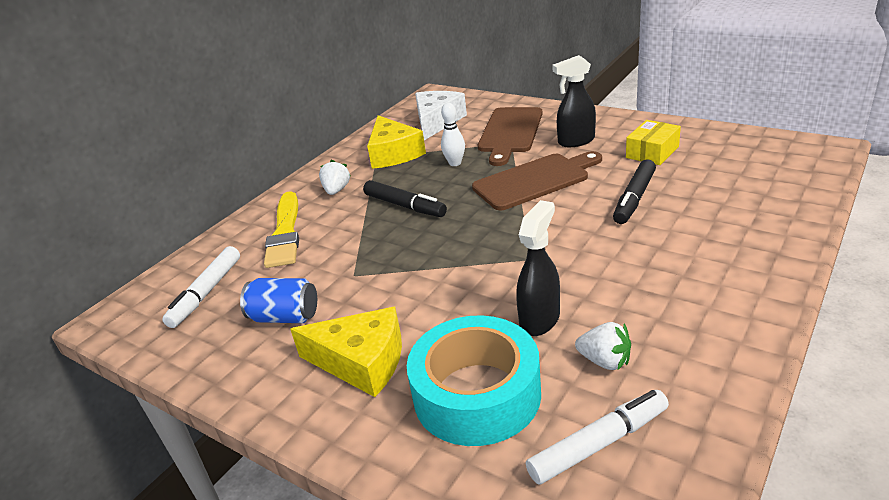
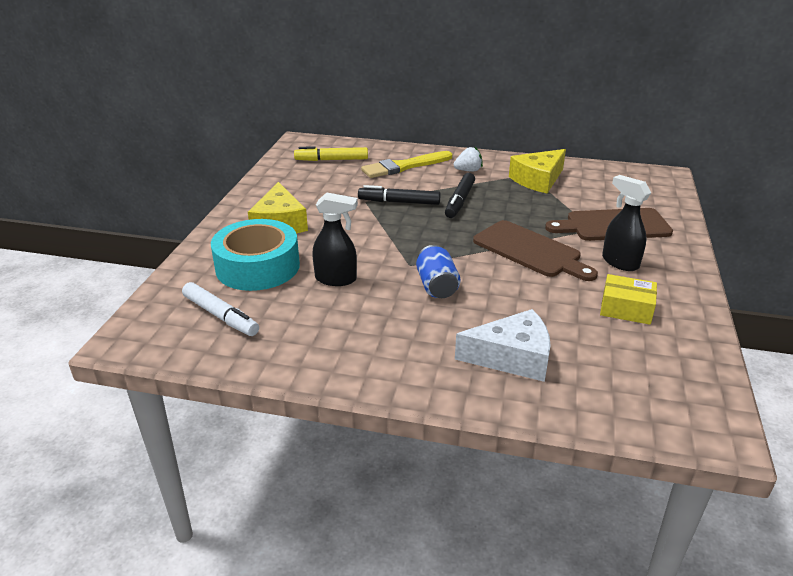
camera: 65 degrees right, 0 degrees up
white marker [162,246,240,328] -> yellow marker [294,146,368,161]
blue can [240,278,317,323] -> blue can moved to [416,245,461,298]
white cheese [415,91,467,140] -> white cheese moved to [455,309,551,382]
white bowling pin [441,103,465,166] -> none
white strawberry [575,322,631,371] -> none
black marker [613,159,656,224] -> black marker moved to [358,185,441,205]

